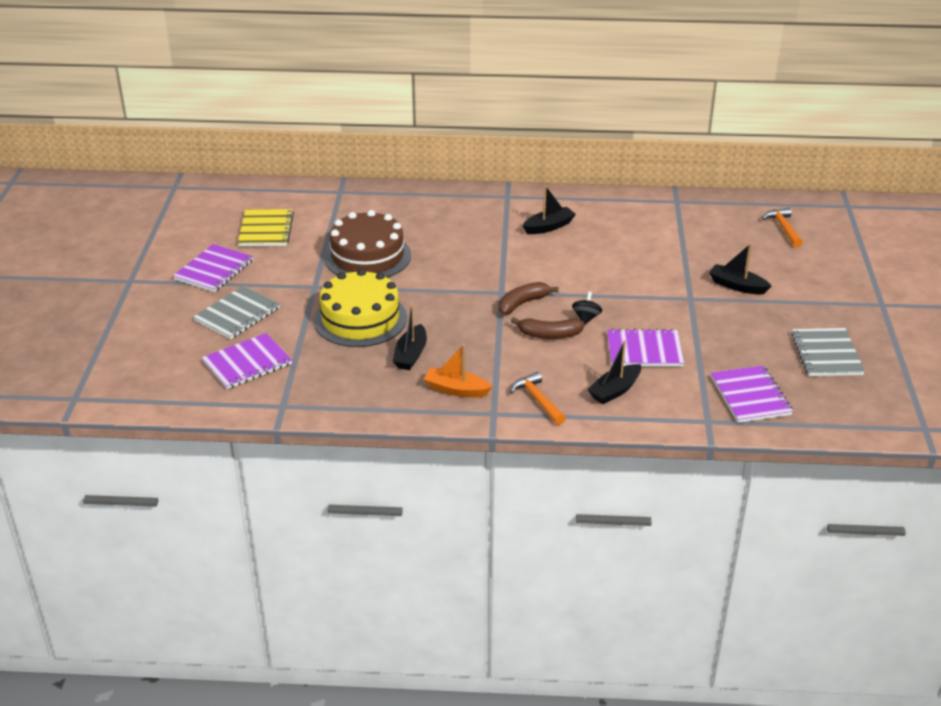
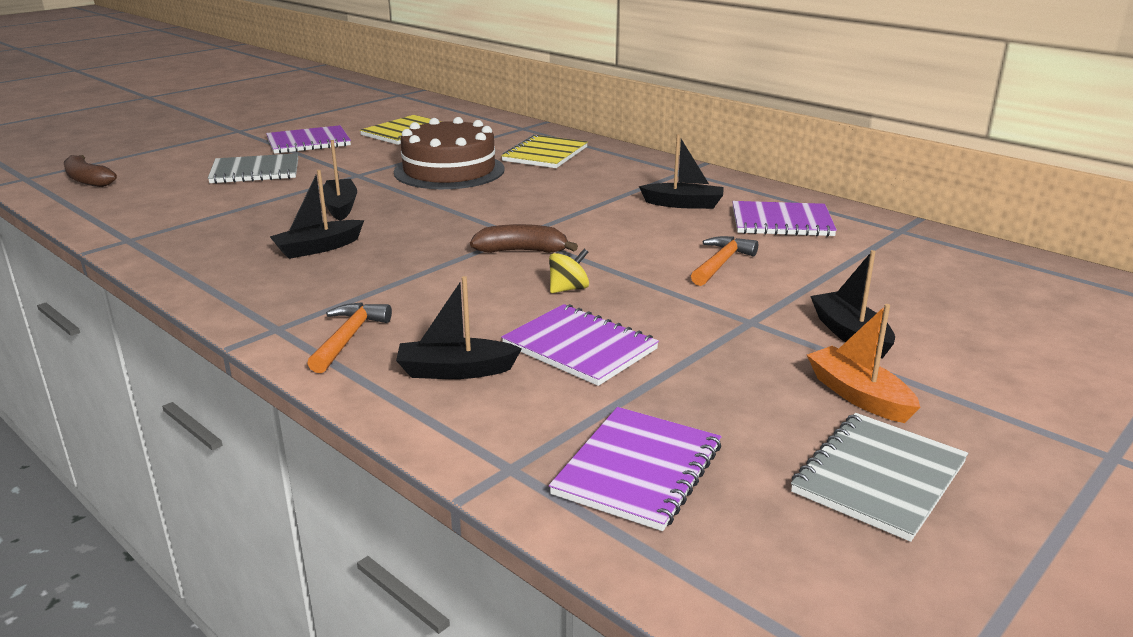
camera: 40 degrees right, 10 degrees down
purple notebook [202,333,292,389] -> purple notebook moved to [732,201,837,237]
yellow cake [314,269,407,347] -> black boat [323,140,357,221]
orange boat [424,344,493,397] -> orange boat moved to [807,304,920,423]
brown banana [511,317,585,339] -> brown banana moved to [64,155,117,187]
black spinning top [572,292,602,325] -> yellow spinning top [549,249,589,293]
orange hammer [762,208,803,247] -> orange hammer moved to [691,236,758,286]
none -> yellow notebook [501,134,588,168]

